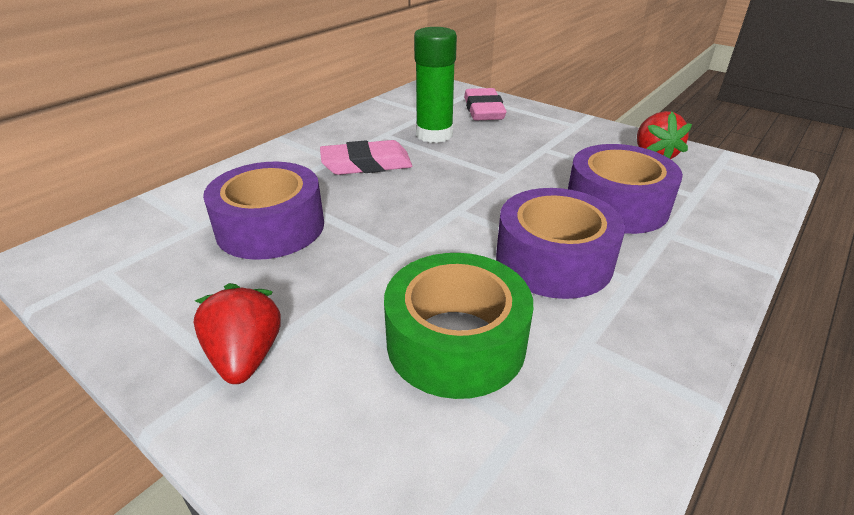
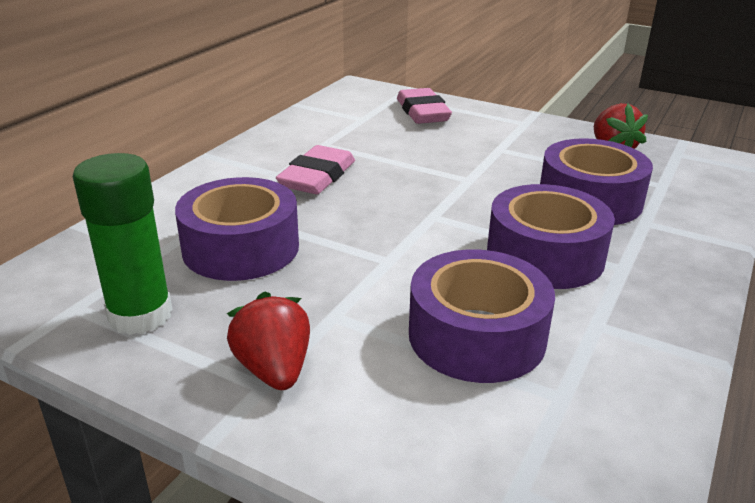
camera: 10 degrees left, 5 degrees down
pink eraser [320,140,412,175] -> pink eraser turned 45 degrees counterclockwise [276,145,355,194]
green tape [384,253,533,399] -> purple tape [409,249,555,383]
green glue stick [414,27,457,143] -> green glue stick moved to [73,153,173,335]

